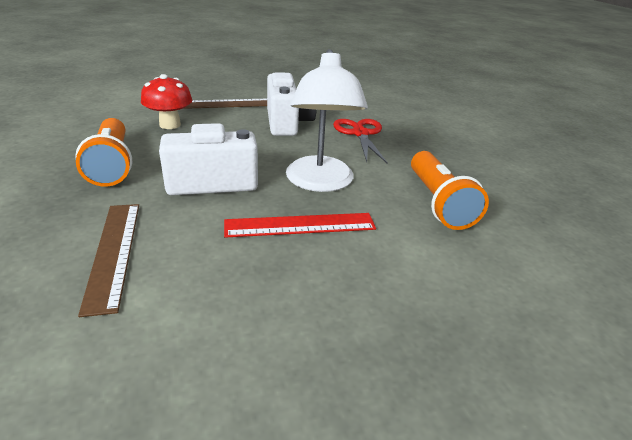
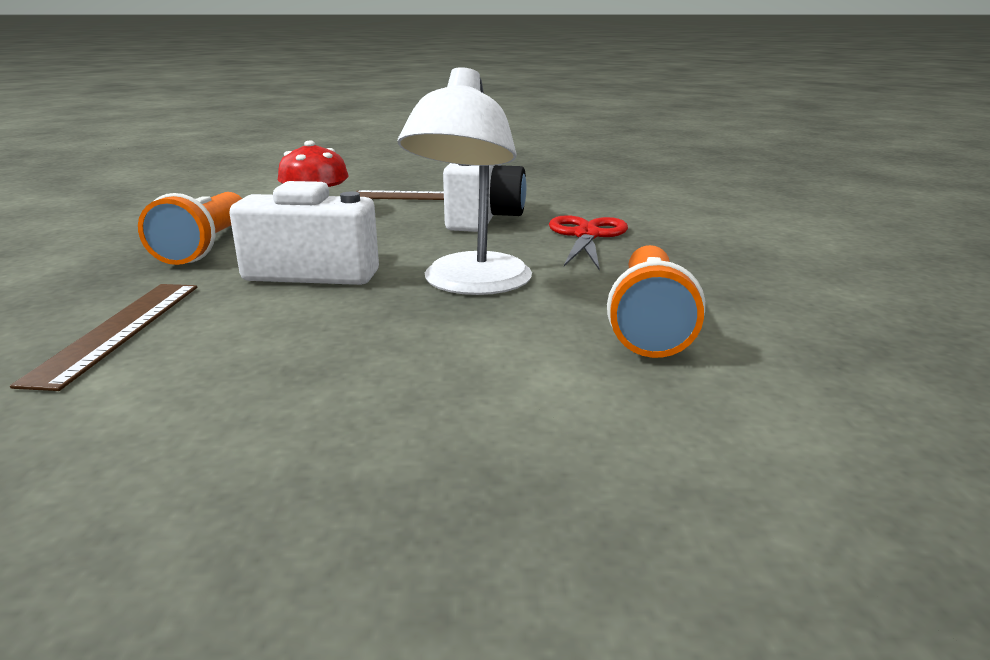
camera: 20 degrees right, 10 degrees down
red ruler [224,213,376,238] -> none

